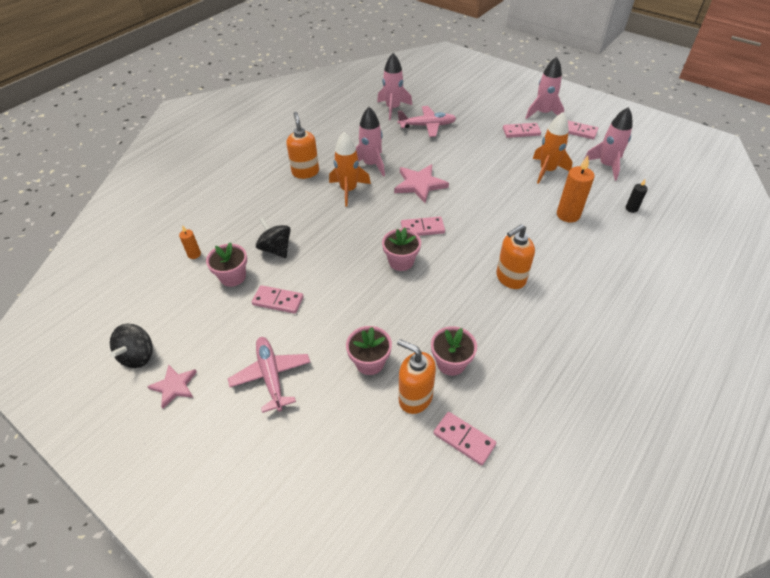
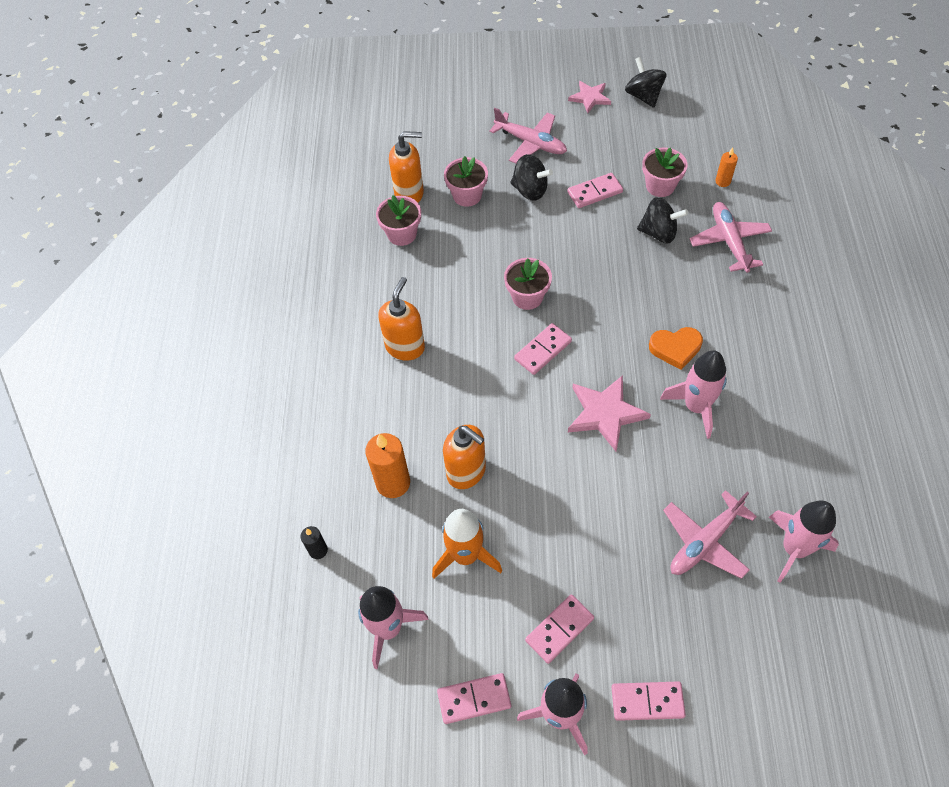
camera: 145 degrees right, 10 degrees up
orange soap dispenser [286,112,319,179] -> orange soap dispenser moved to [443,425,486,489]
orange rocket [329,132,371,206] -> orange heart [649,327,703,370]
pink domino [434,412,496,466] -> pink domino moved to [611,681,686,721]
none -> black spinning top [510,154,553,200]
none -> pink plane [690,202,772,273]

